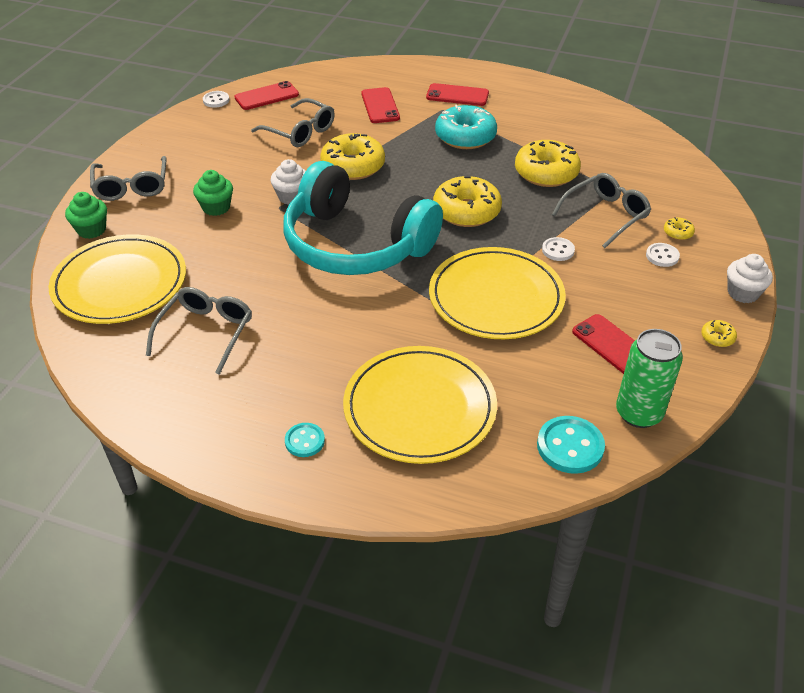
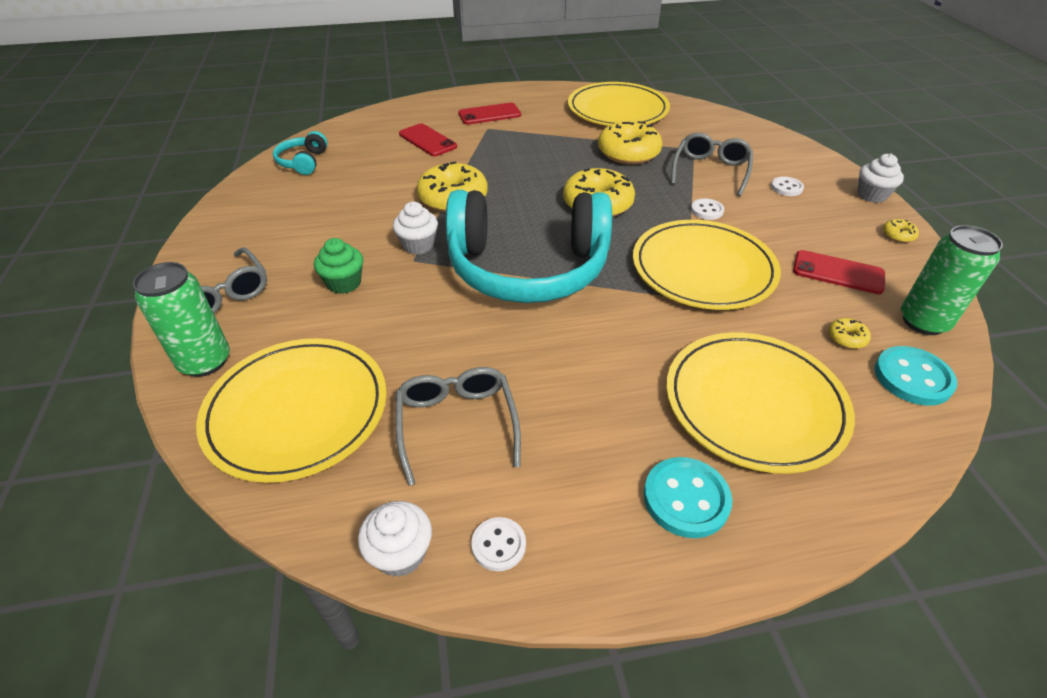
camera: 30 degrees left, 0 degrees up
green cupcake [65,192,107,239] -> green can [133,262,230,377]
white button [203,91,230,108] -> white button moved to [471,517,526,571]
red phone [234,81,299,110] -> turquoise headphones [273,131,328,175]
grey glasses [251,98,335,147] -> none
turquoise button [285,423,325,457] -> turquoise button [644,457,732,538], size x1.66
turquoise donut [435,105,497,149] -> none
yellow donut [664,217,695,240] -> yellow donut moved to [828,318,871,349]
none -> white cupcake [358,501,432,577]
none -> yellow plate [568,82,670,126]

